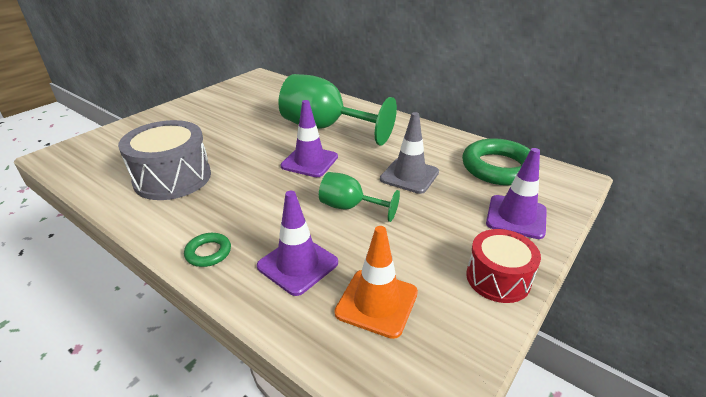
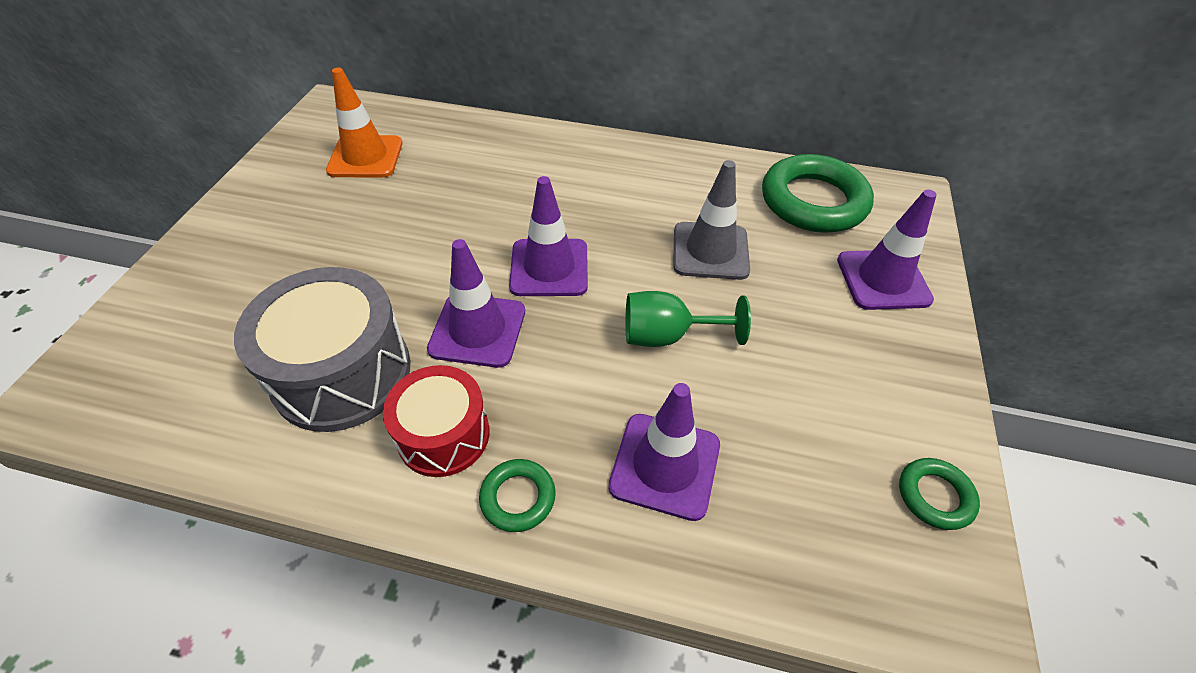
camera: 25 degrees left, 15 degrees up
green goblet [278,74,397,145] -> none
orange traffic cone [334,226,418,339] -> orange traffic cone moved to [326,68,403,177]
red drum [466,229,541,303] -> red drum moved to [383,365,490,477]
none -> purple traffic cone [427,239,525,368]
none -> green ring [899,458,980,530]

